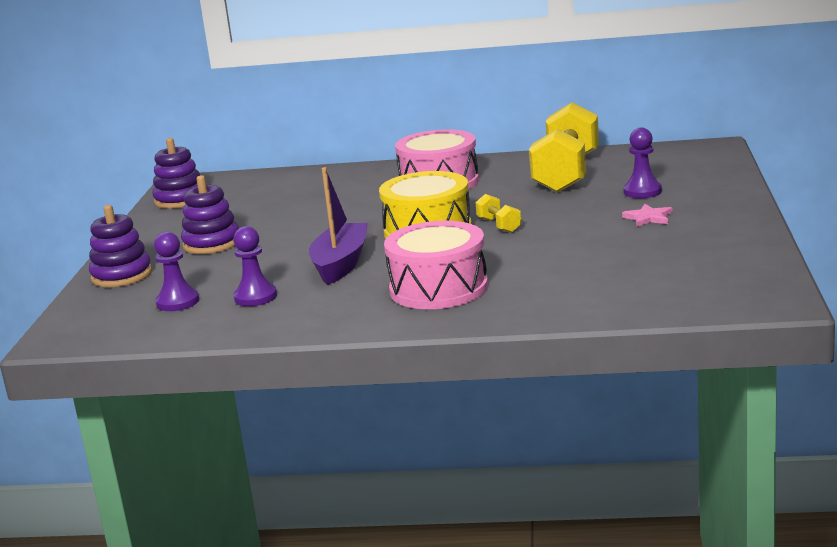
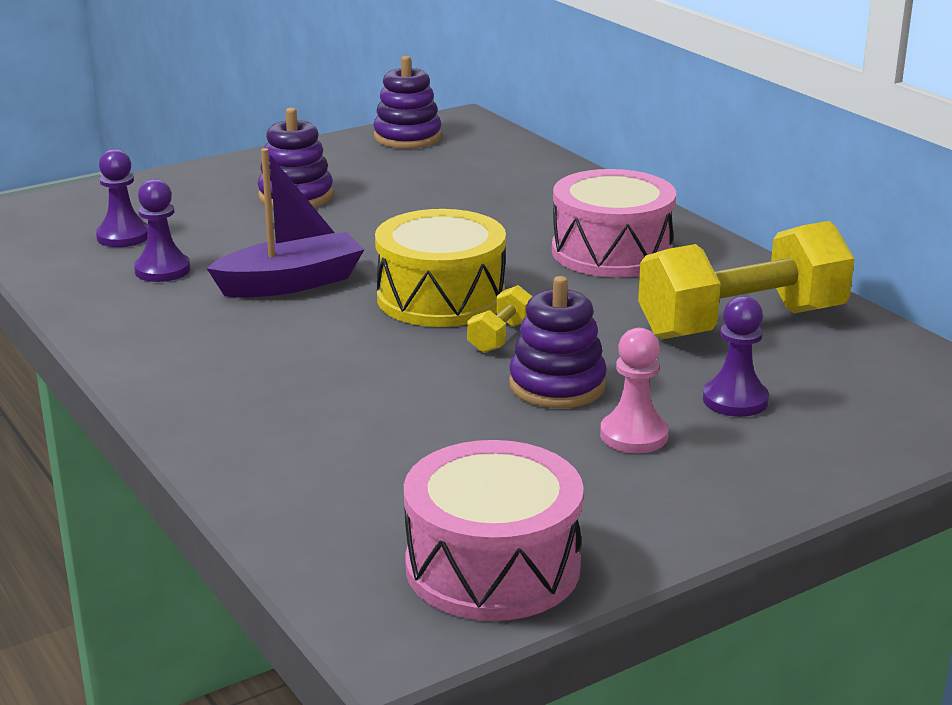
camera: 50 degrees right, 5 degrees up
purple stacking toy [89,205,152,287] -> purple stacking toy moved to [509,276,607,408]
pink drum [384,221,488,309] -> pink drum moved to [404,440,584,621]
pink star [622,204,672,227] -> pink pawn [600,328,668,453]

